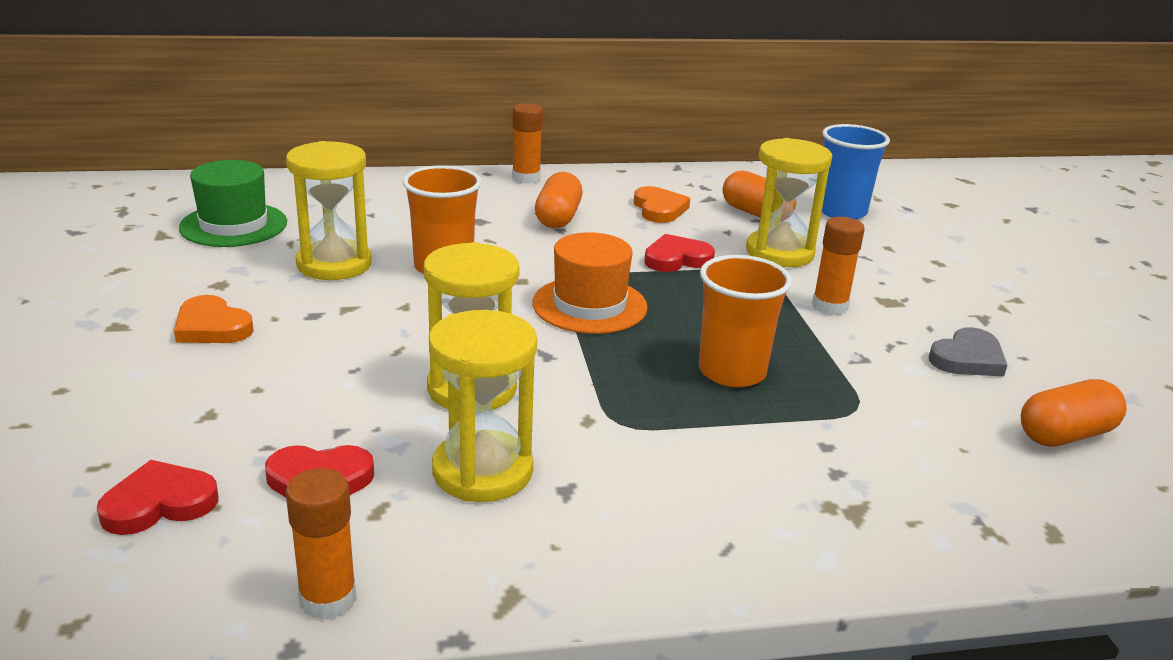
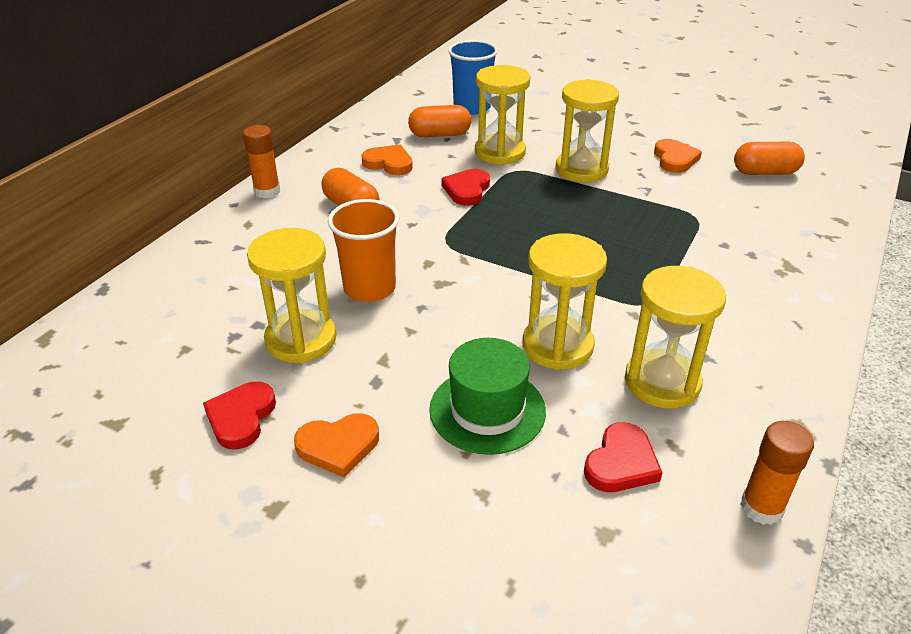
camera: 50 degrees left, 10 degrees up
red heart [97,460,218,535] -> red heart moved to [203,382,276,450]
green hat [179,160,287,247] -> green hat moved to [429,338,546,455]
orange hat [532,232,648,334] -> none
orange cup [699,255,792,387] -> none
orange glue stick [812,217,865,315] -> yellow hourglass [555,79,619,182]
grey heart [929,327,1007,377] -> orange heart [654,139,702,173]
orange capsule [1021,379,1127,447] -> orange capsule turned 75 degrees clockwise [734,142,805,175]

